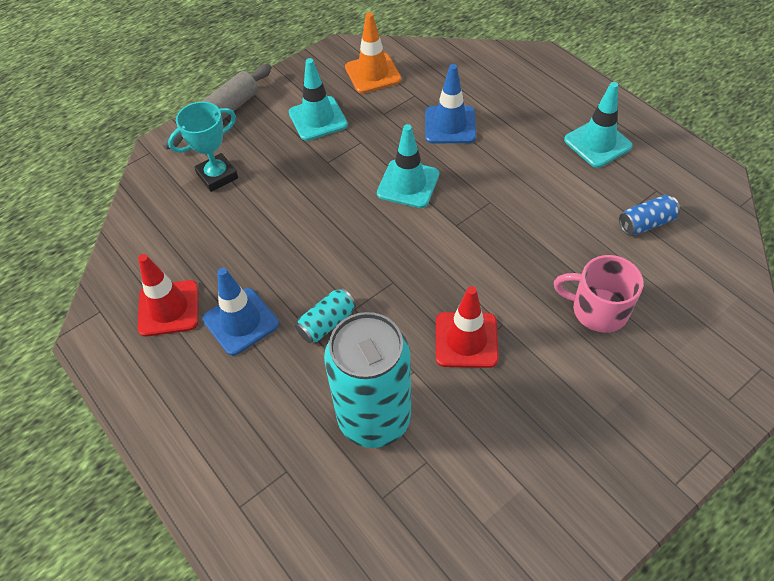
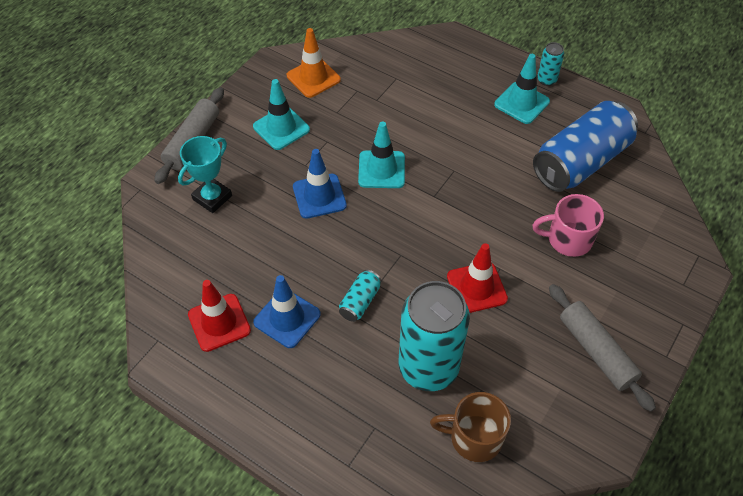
camera: 20 degrees left, 0 degrees up
blue traffic cone [425,64,476,143] -> blue traffic cone moved to [293,149,347,219]
blue can [619,195,680,235] -> blue can [533,101,638,192], size x2.33
none -> brown mug [430,392,511,462]
none -> turquoise can [537,42,564,86]
none -> grey rolling pin [549,284,656,412]

